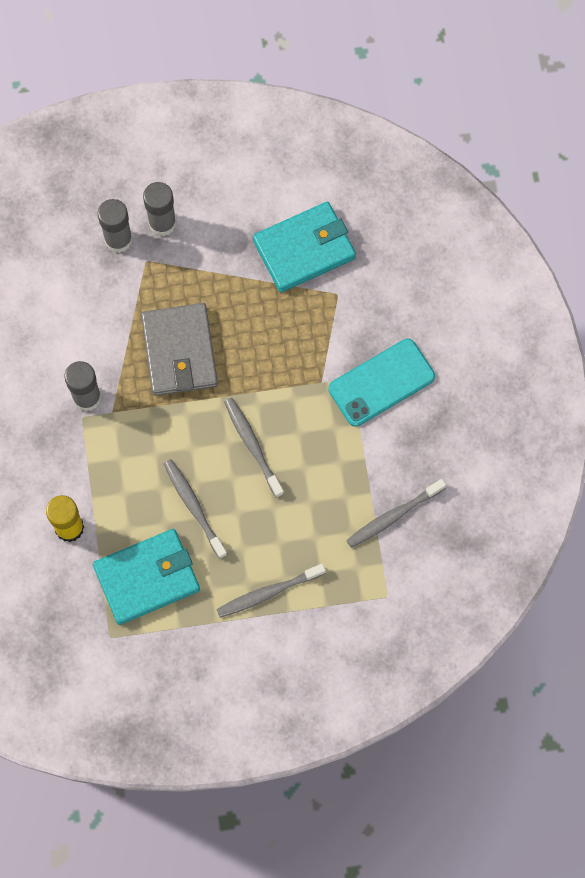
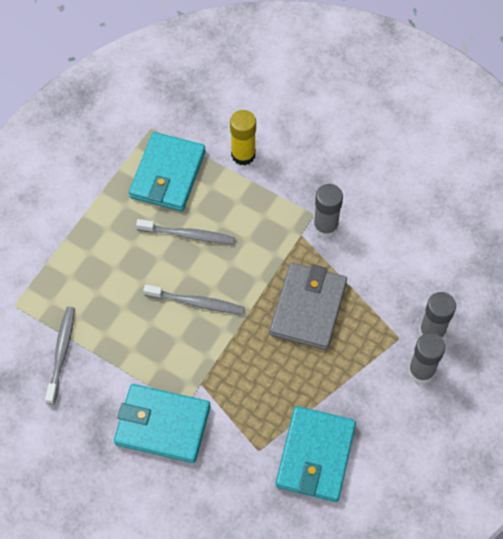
camera: 130 degrees right, 10 degrees down
grey wallet [141,303,218,396] -> grey wallet turned 75 degrees clockwise [269,263,347,350]
grey toothbrush [216,564,326,618] -> none
turquoise phone [328,339,435,427] -> turquoise wallet [114,384,210,463]

